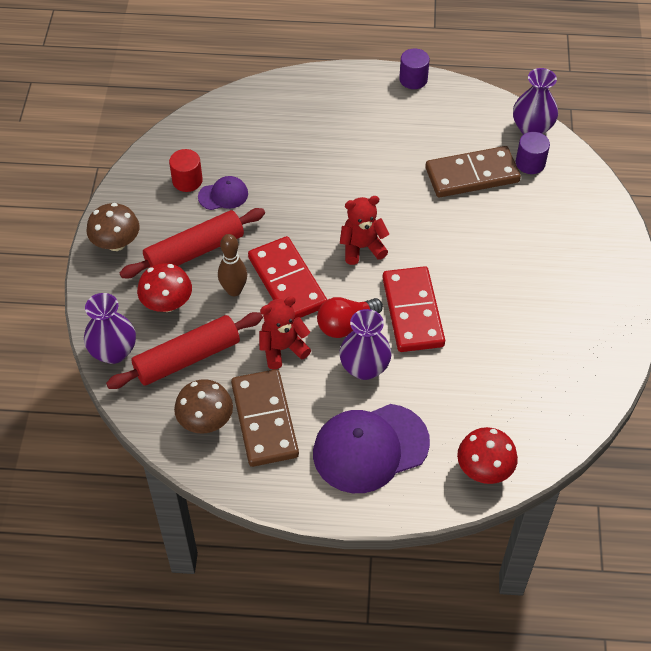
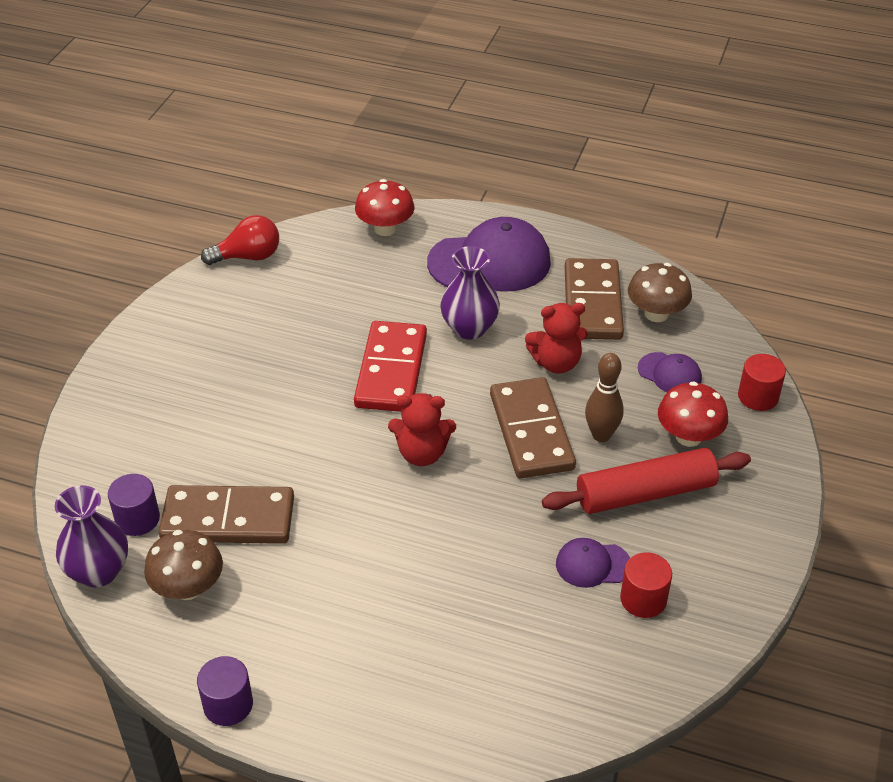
camera: 165 degrees left, 10 degrees down
purple vase [84,293,136,364] -> red cylinder [738,354,786,411]
brown mushroom [87,203,139,251] -> brown mushroom moved to [144,530,223,600]
red rolling pin [106,312,263,389] -> purple cap [638,352,702,392]
red domino [248,236,327,319] -> brown domino [490,377,576,478]
red light bulb [317,297,383,338] -> red light bulb moved to [201,215,279,265]

